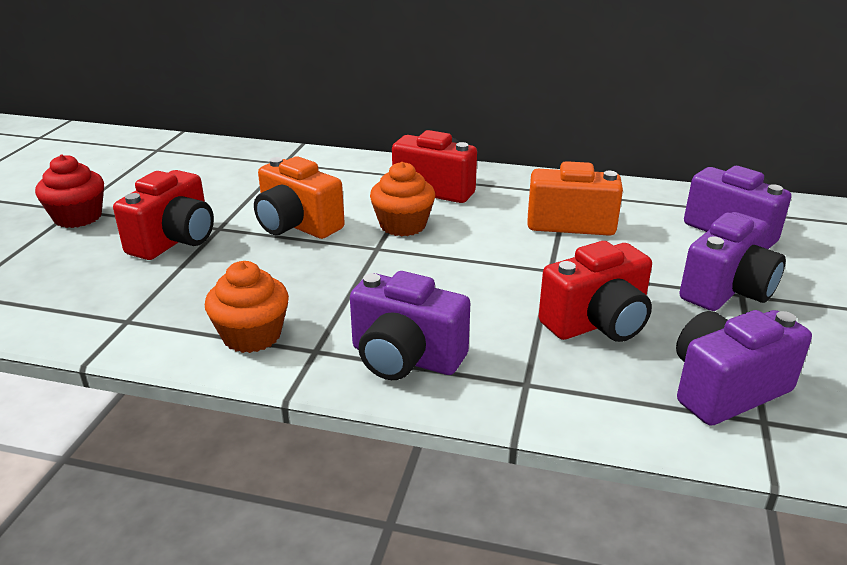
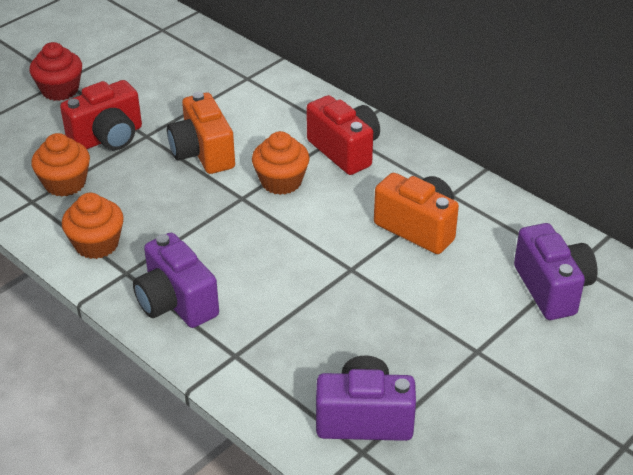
camera: 30 degrees right, 10 degrees up
red camera [538,241,652,342] -> none
purple camera [679,212,786,311] -> none
none -> orange cupcake [31,133,90,197]

